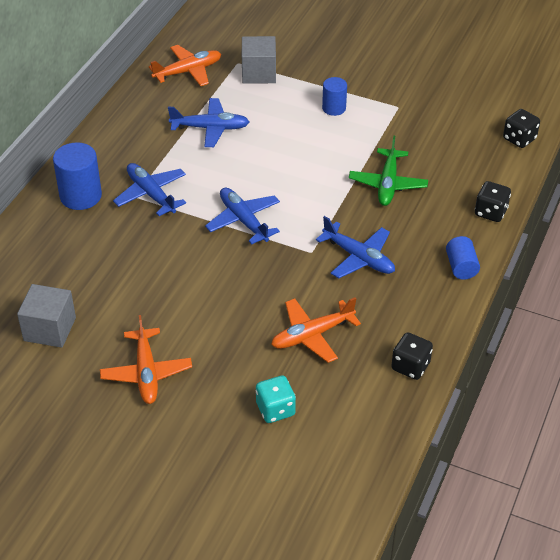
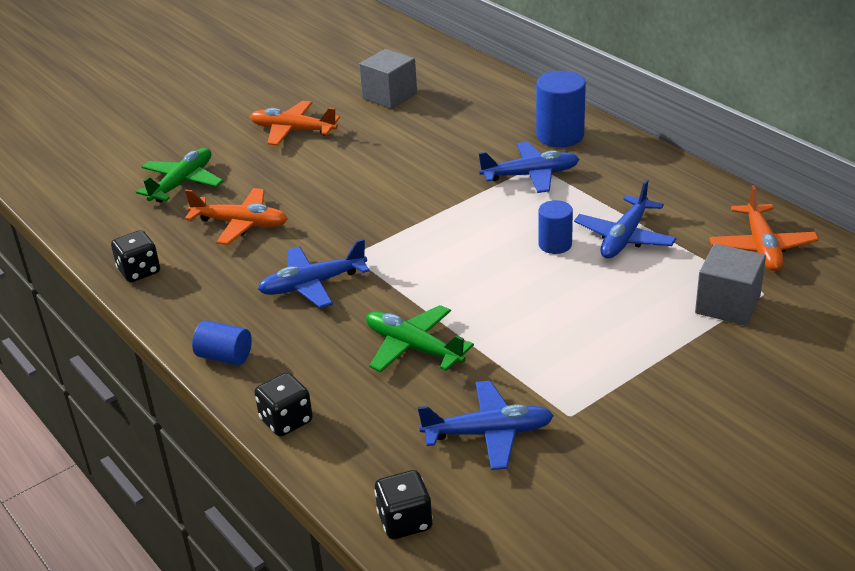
camera: 120 degrees right, 10 degrees down
blue plane [205,187,280,245] -> blue plane moved to [418,381,554,470]
turquoise dice [256,376,296,423] -> green plane [136,148,224,203]
orange plane [271,297,361,363] -> orange plane turned 105 degrees clockwise [185,188,288,245]
blue cylinder [322,77,347,116] -> blue cylinder moved to [538,200,573,254]

